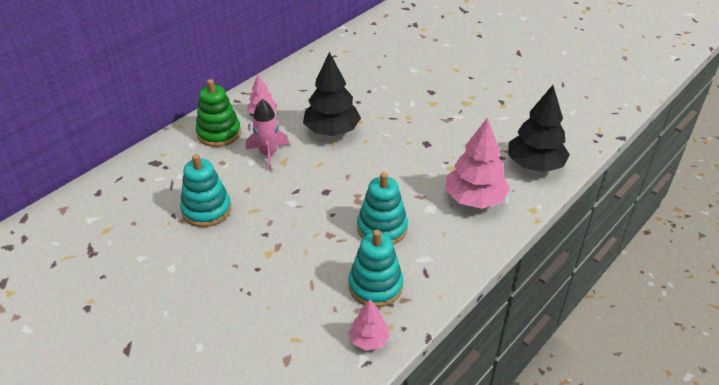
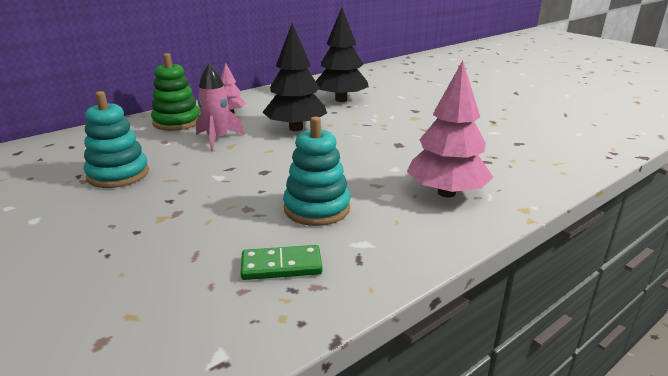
camera: 10 degrees right, 15 degrees down
turquoise stacking toy [348,230,403,307] -> green domino [241,245,322,280]
pink tree [348,299,389,350] -> none
black tree [508,85,570,172] -> black tree moved to [316,8,369,102]

